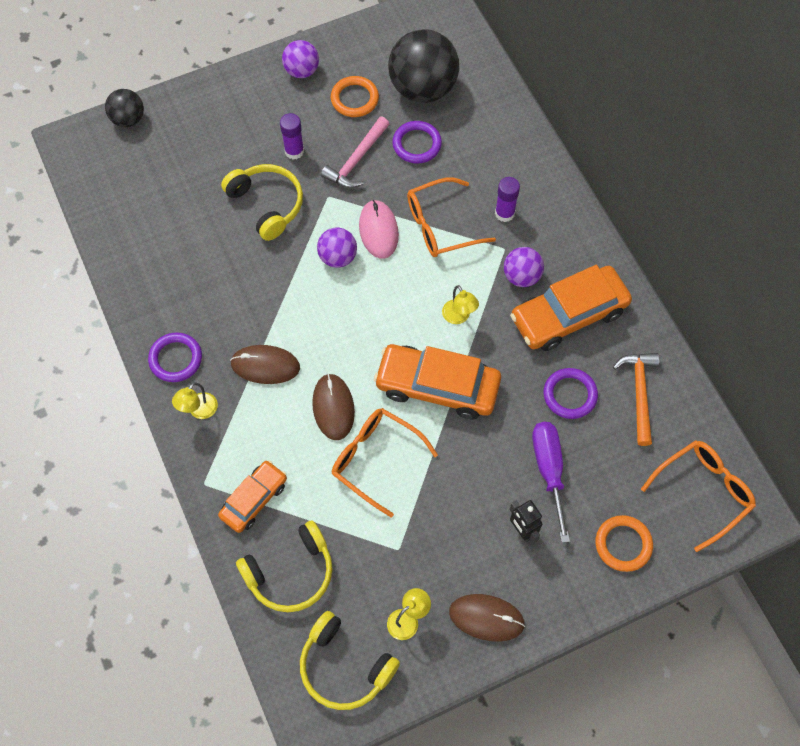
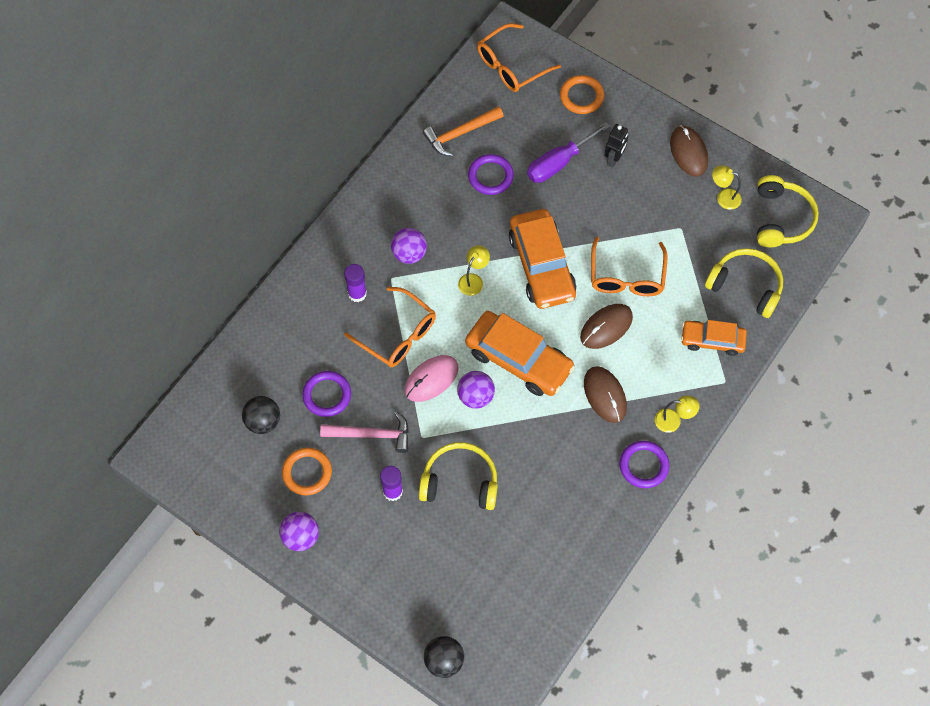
camera: 120 degrees left, 0 degrees up
yellow headphones [221,164,303,241] -> yellow headphones turned 75 degrees clockwise [419,442,498,510]
black ball [388,29,459,103] -> black ball [242,396,280,434], size x0.53
orange car [510,265,632,351] -> orange car moved to [465,311,575,396]
orange glasses [641,440,756,552] -> orange glasses turned 60 degrees counterclockwise [477,23,561,92]

